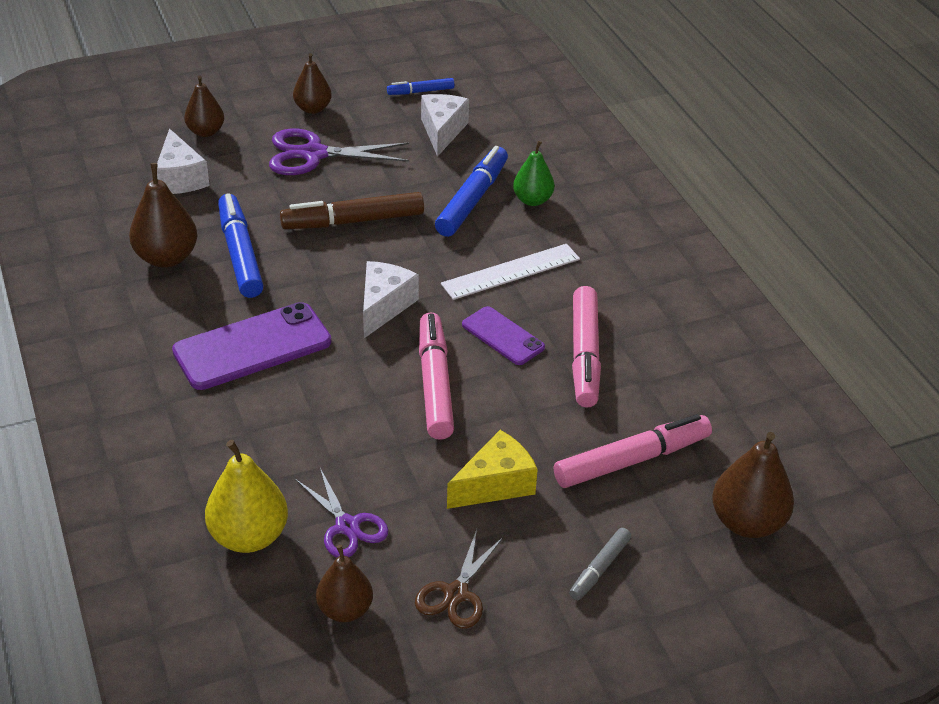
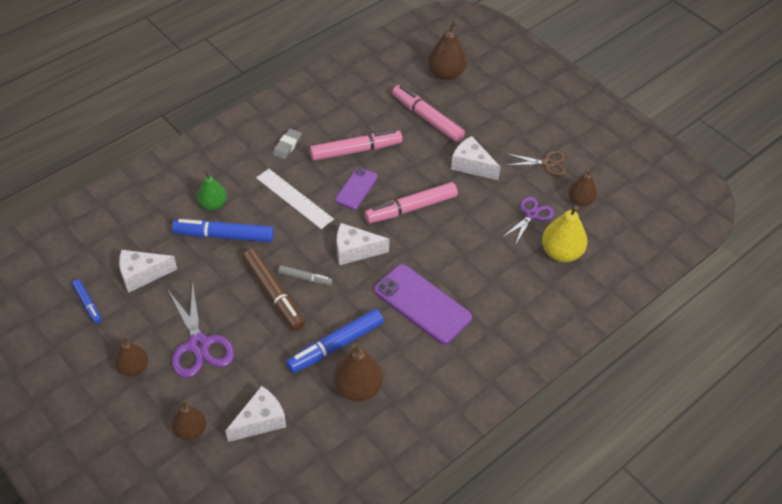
camera: 110 degrees left, 10 degrees up
yellow cheese [447,430,538,509] -> white cheese [451,136,501,180]
grey marker [569,528,631,600] -> grey marker moved to [278,265,333,286]
none -> grey eraser [273,129,302,159]

